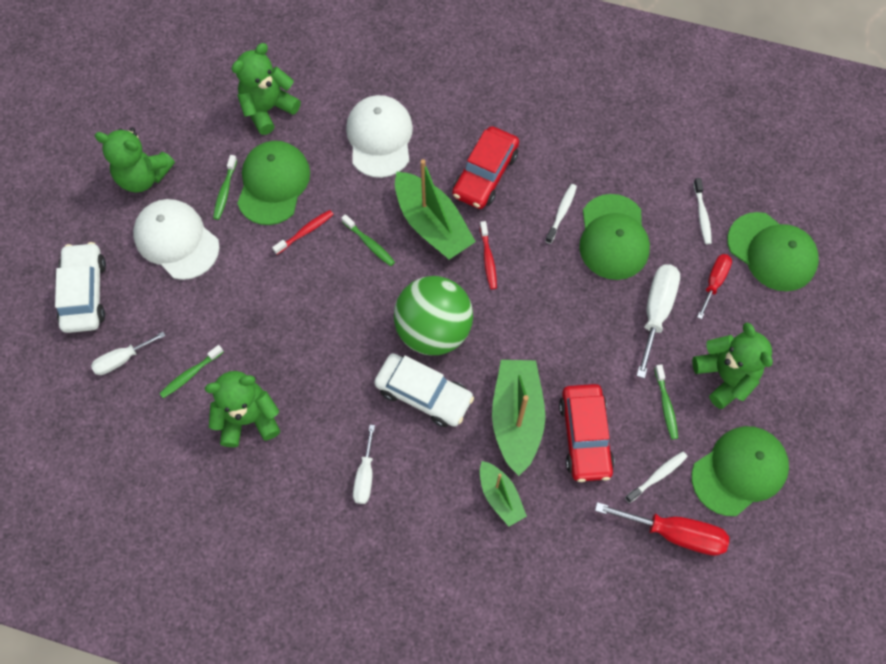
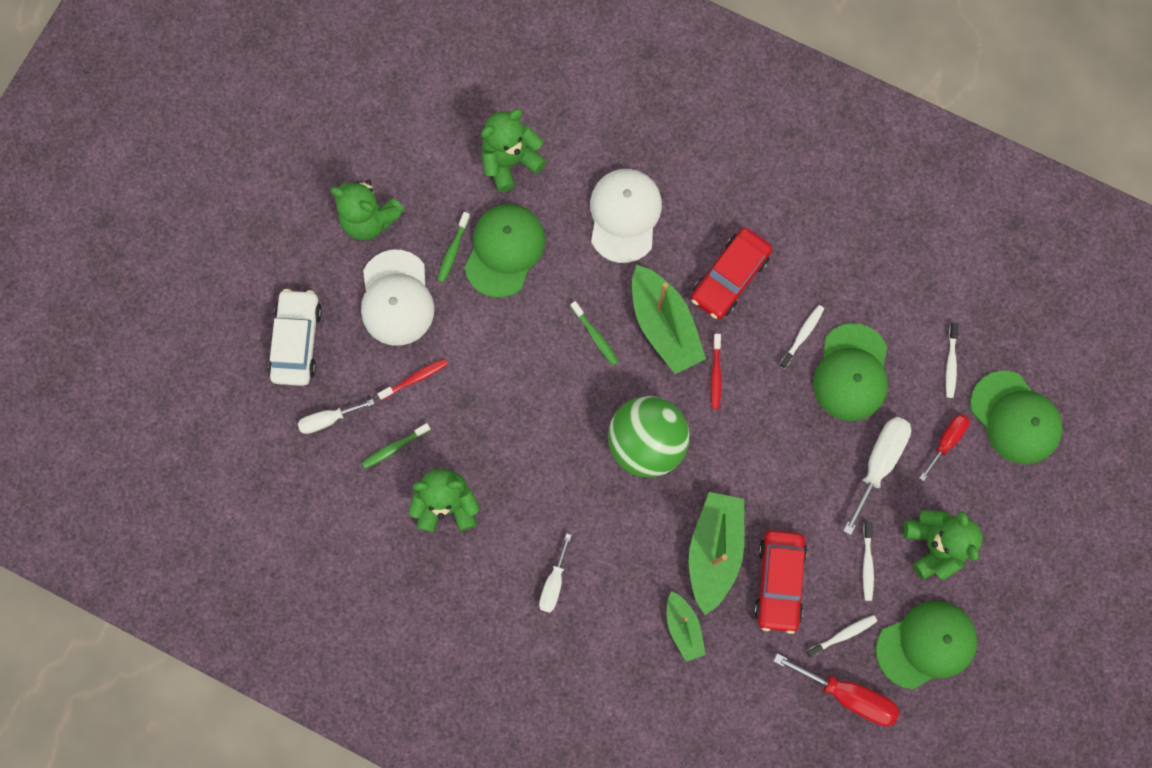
camera: 10 degrees right, 10 degrees up
white cap [133,199,220,280] -> white cap turned 150 degrees counterclockwise [361,250,434,346]
red toothbrush [272,210,334,254] -> red toothbrush moved to [378,358,448,400]
white car [374,353,474,427] -> none
green toothbrush [654,364,678,439] -> white toothbrush [863,522,874,601]

